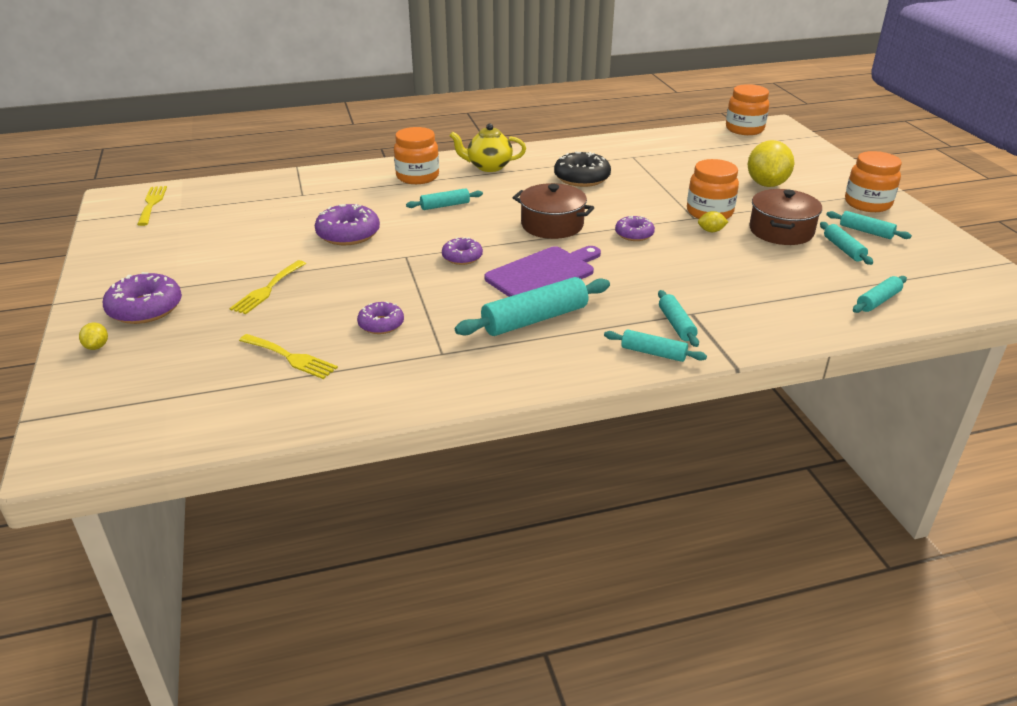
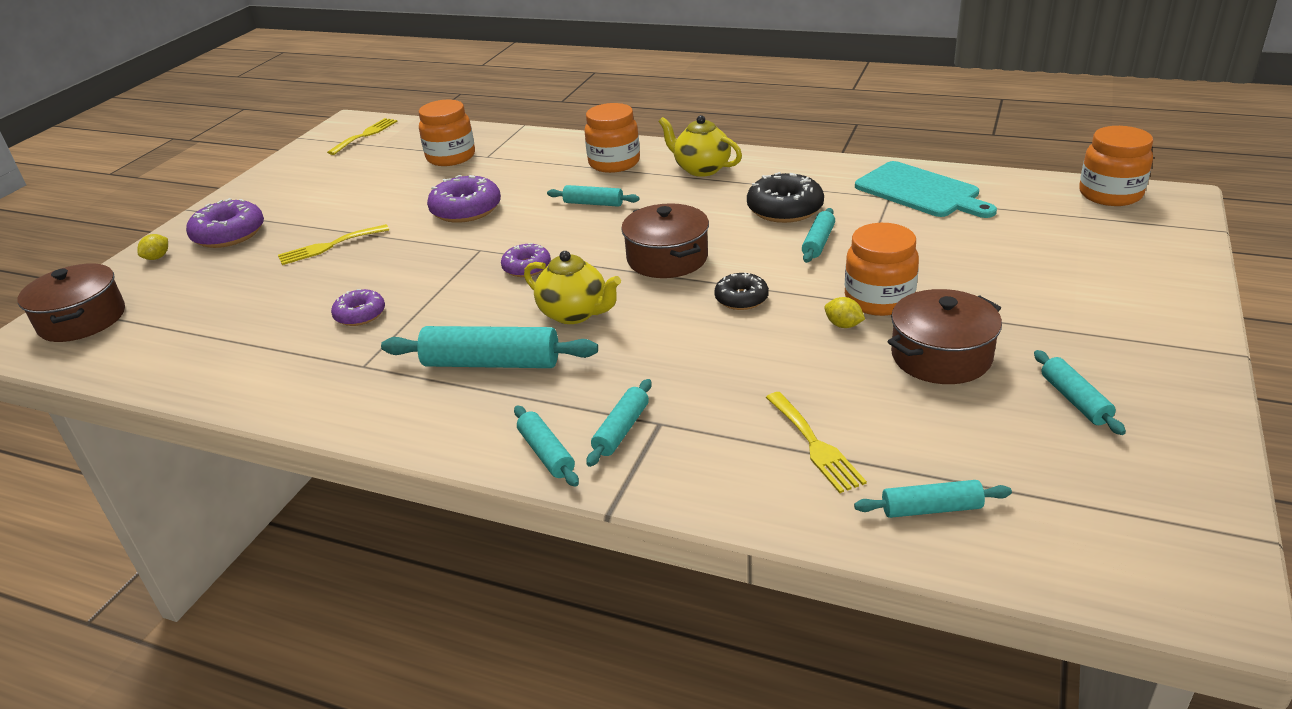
camera: 40 degrees right, 0 degrees up
yellow fork [239,334,338,379] -> yellow fork moved to [766,392,867,493]
purple cutting board [484,246,601,297] -> yellow teapot [524,251,621,324]
purple donut [615,216,655,241] -> black donut [714,273,769,310]
yellow lemon [748,140,794,187] -> none
turquoise rolling pin [820,222,873,265] -> turquoise rolling pin moved to [802,208,835,263]
orange jar [845,151,902,212] -> orange jar moved to [419,99,475,166]
none -> brown pot [17,263,125,342]
none -> turquoise cutting board [855,161,997,218]

